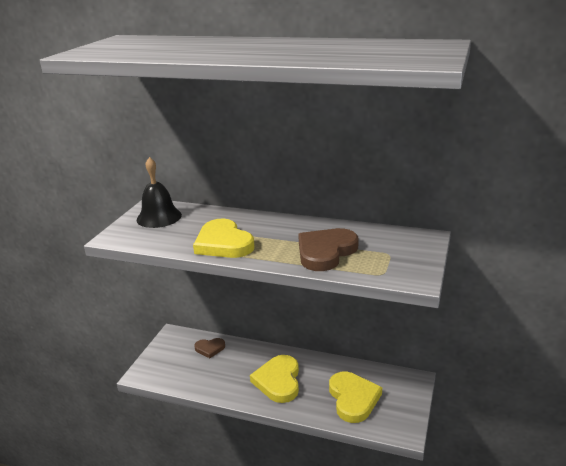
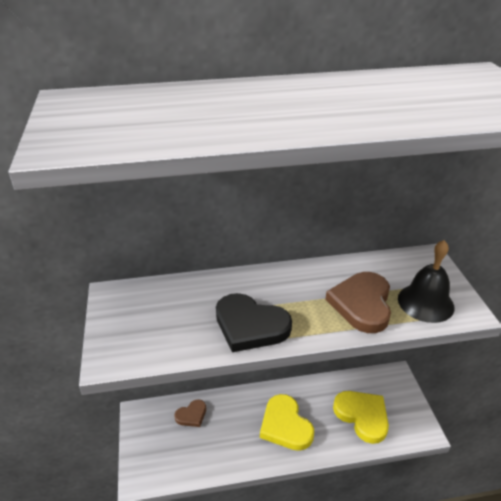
camera: 30 degrees left, 10 degrees up
black bell [137,157,182,228] -> black bell moved to [398,240,454,323]
yellow heart [193,219,254,258] -> black heart [216,293,292,352]

